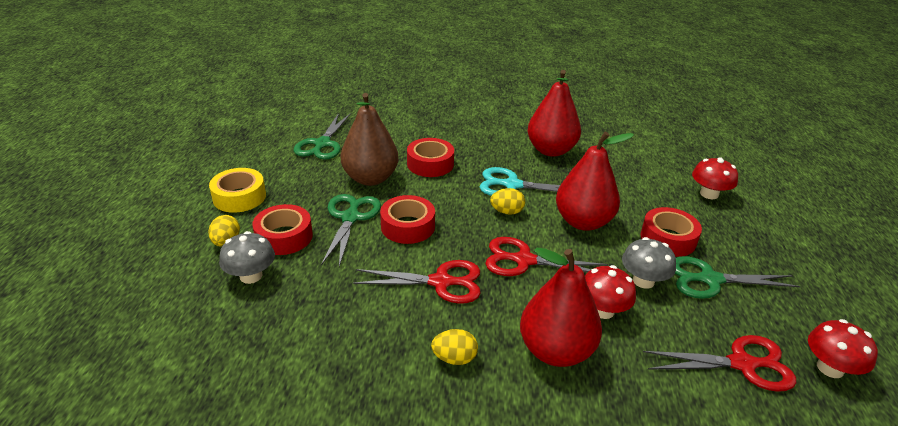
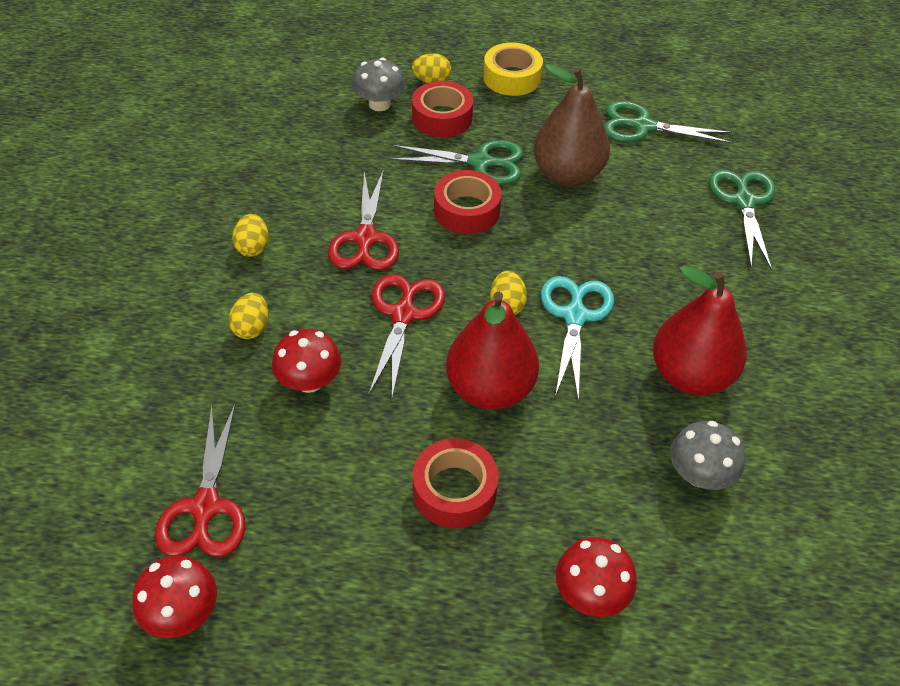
camera: 90 degrees right, 15 degrees up
red tape [407,138,454,177] -> none
red pear [520,248,602,367] -> yellow egg [229,293,269,339]
grey mushroom [622,237,676,289] -> grey mushroom moved to [670,421,745,490]
green scissors [675,256,800,299] -> green scissors moved to [709,170,775,270]

